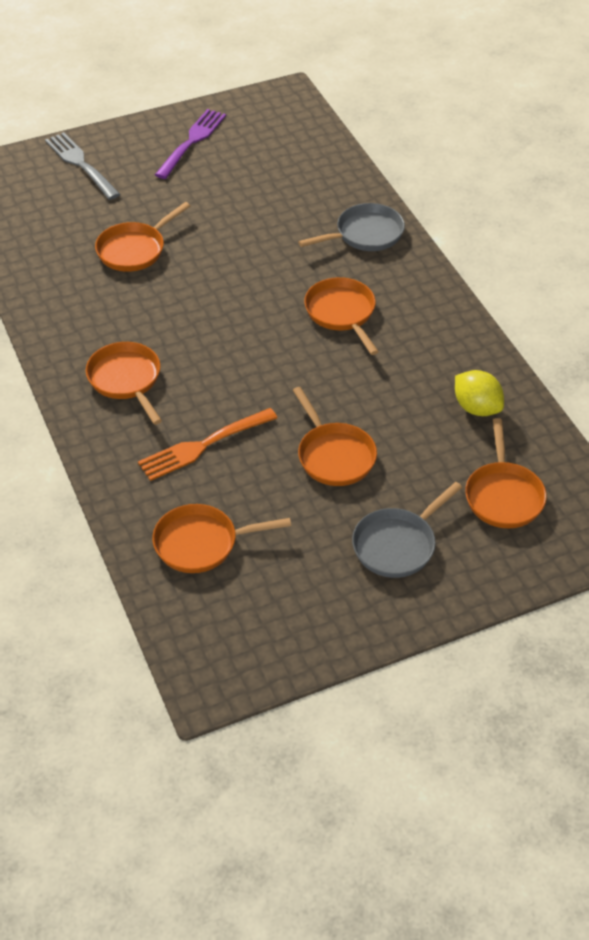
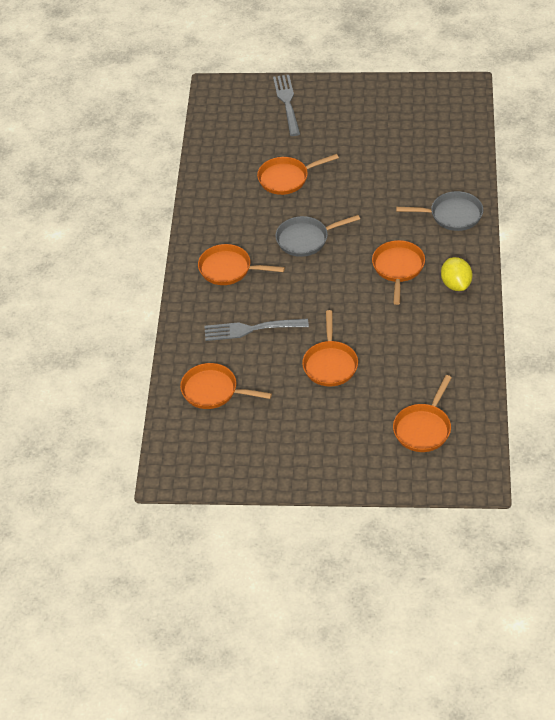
camera: 30 degrees right, 0 degrees up
orange pan [86,342,162,425] -> orange pan turned 75 degrees counterclockwise [198,244,285,285]
orange fork [138,408,277,481] -> grey fork [204,319,309,341]
purple fork [155,109,226,179] -> none
grey pan [352,482,462,578] -> grey pan moved to [275,215,360,257]
yellow lemon [455,370,504,416] -> yellow lemon moved to [441,257,472,291]

